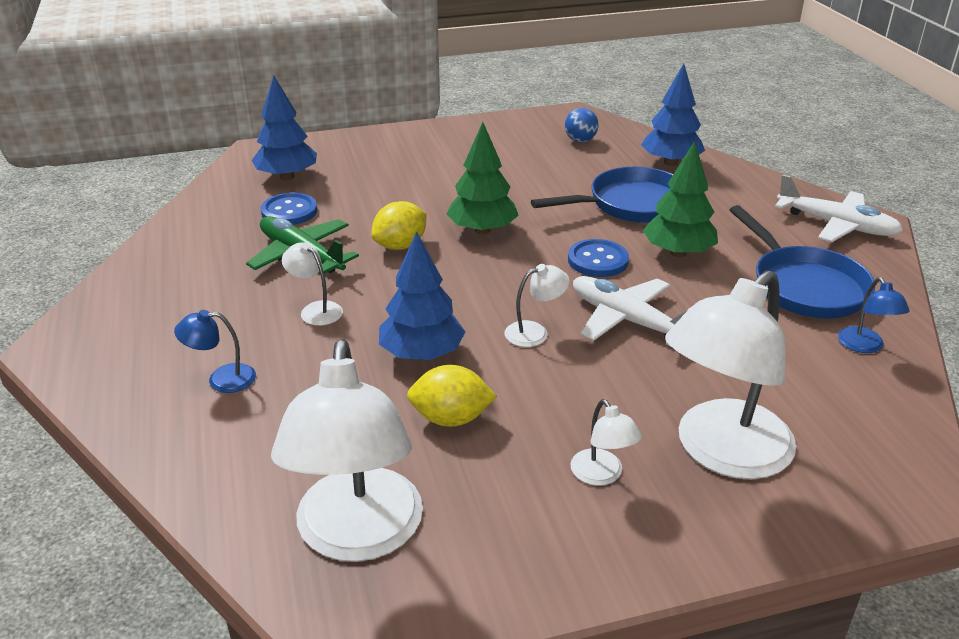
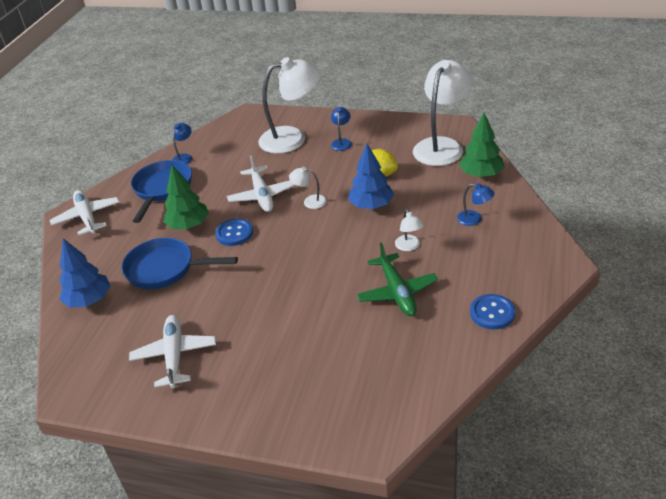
camera: 145 degrees left, 5 degrees up
blue tree [252,75,317,180] -> none
blue button [260,193,318,225] -> blue button moved to [470,294,515,329]
yellow lemon [371,201,427,250] -> none
green tree [447,122,519,234] -> green tree moved to [459,113,504,178]
blue ball [565,108,599,142] -> none
white lamp [570,399,642,485] -> blue lamp [331,107,352,151]
none -> white plane [129,315,216,389]

